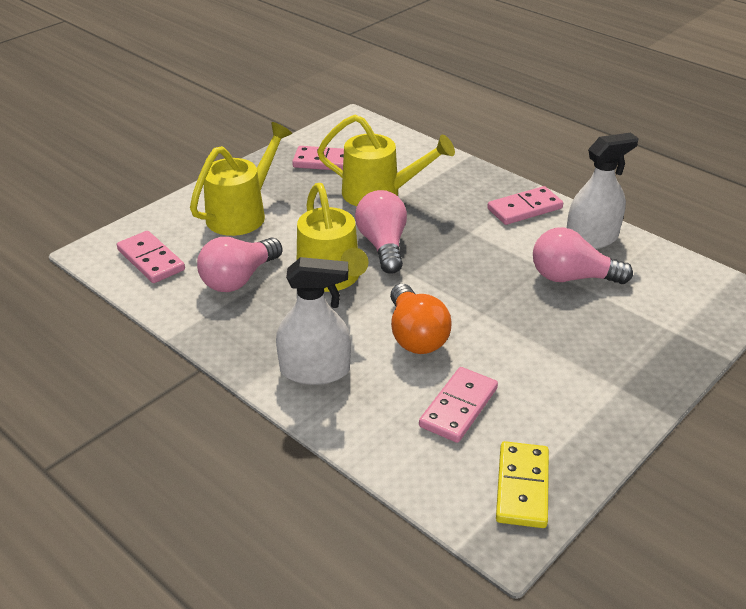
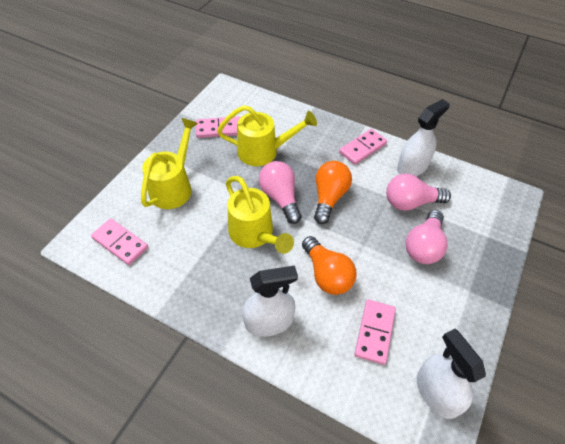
camera: 15 degrees left, 15 degrees up
pink light bulb [197,237,282,292] -> pink light bulb moved to [405,210,447,264]
yellow domino [496,441,549,528] -> white spray bottle [417,329,486,419]
none -> orange light bulb [314,161,352,224]

